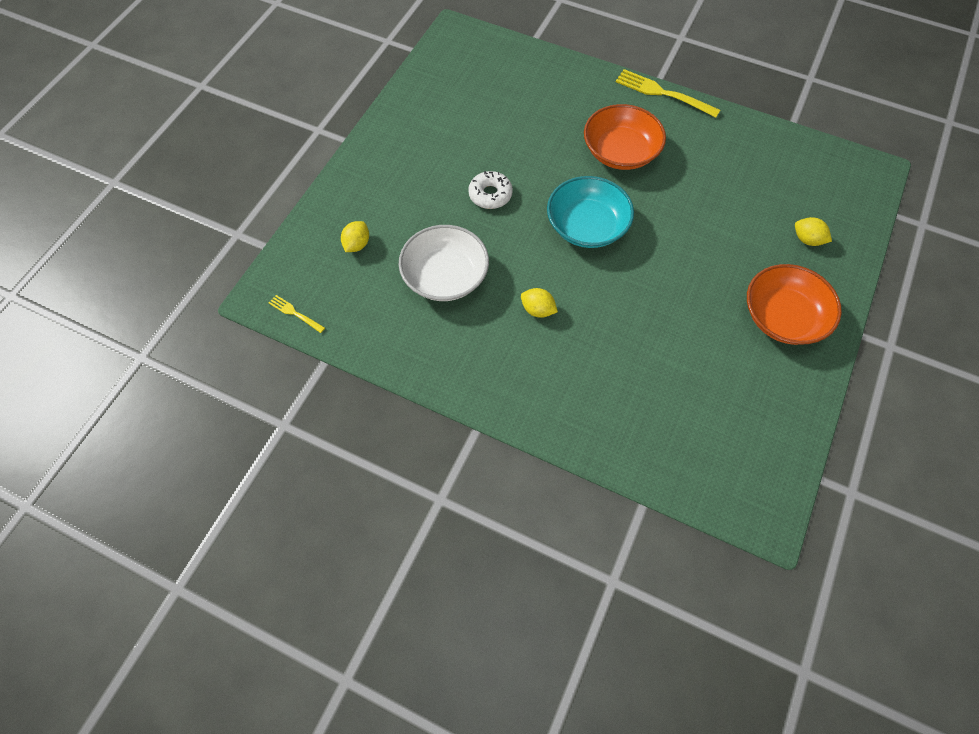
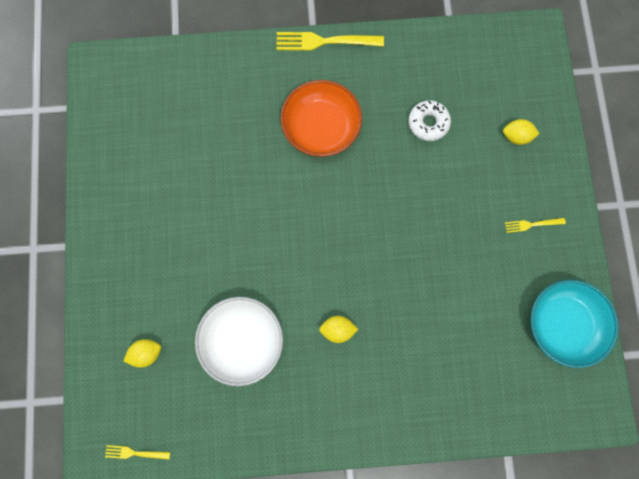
camera: 30 degrees left, 15 degrees up
yellow lemon [341,221,369,252] -> yellow lemon turned 75 degrees clockwise [124,339,161,368]
white donut [468,171,513,209] -> white donut moved to [408,100,451,141]
turquoise bowl [547,176,634,248] -> turquoise bowl moved to [530,280,619,368]
orange bowl [747,264,842,345] -> yellow fork [505,218,566,233]

